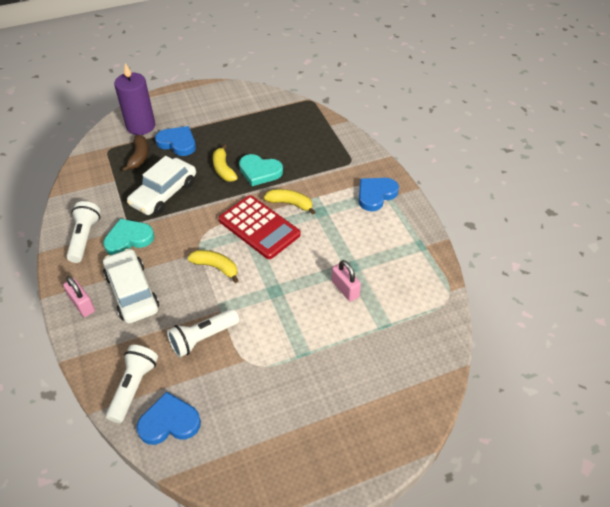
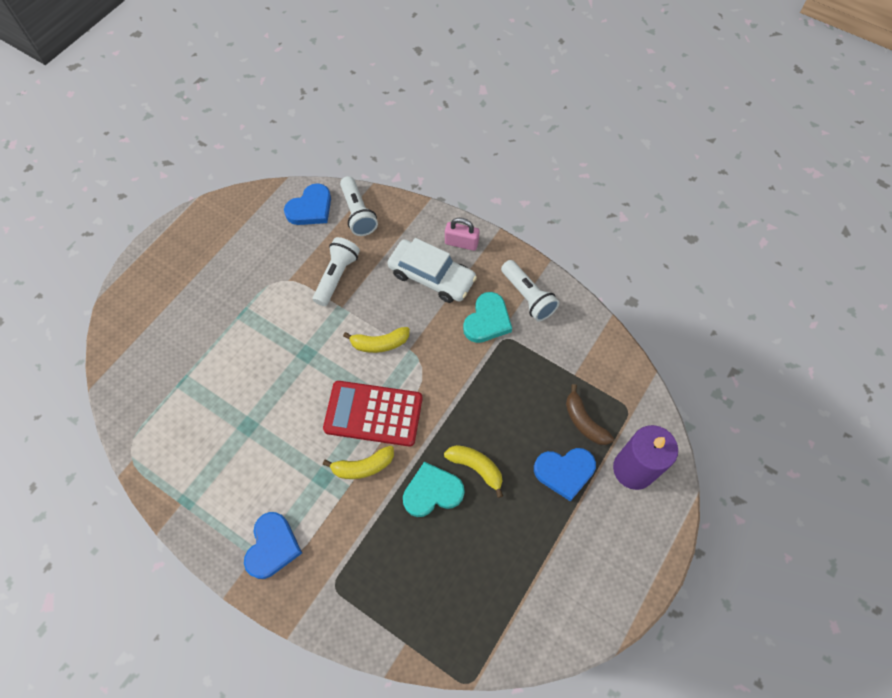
camera: 145 degrees right, 15 degrees up
white car [127,156,196,215] -> none
pink padlock [332,260,361,302] -> none

